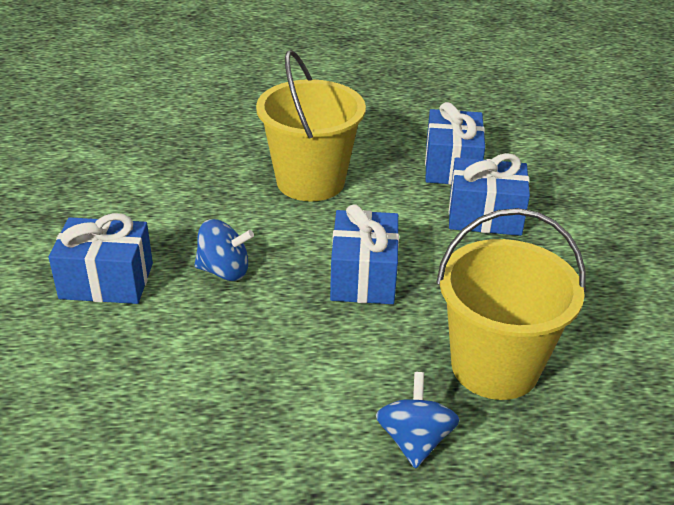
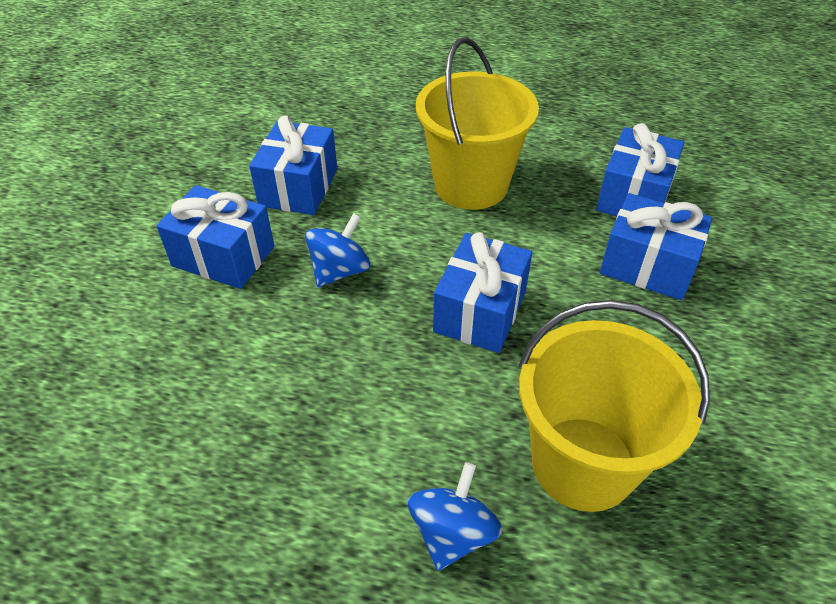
camera: 20 degrees right, 10 degrees up
blue spinning top [194,219,254,281] -> blue spinning top turned 75 degrees counterclockwise [305,213,370,287]
none -> blue gift [249,115,337,215]

